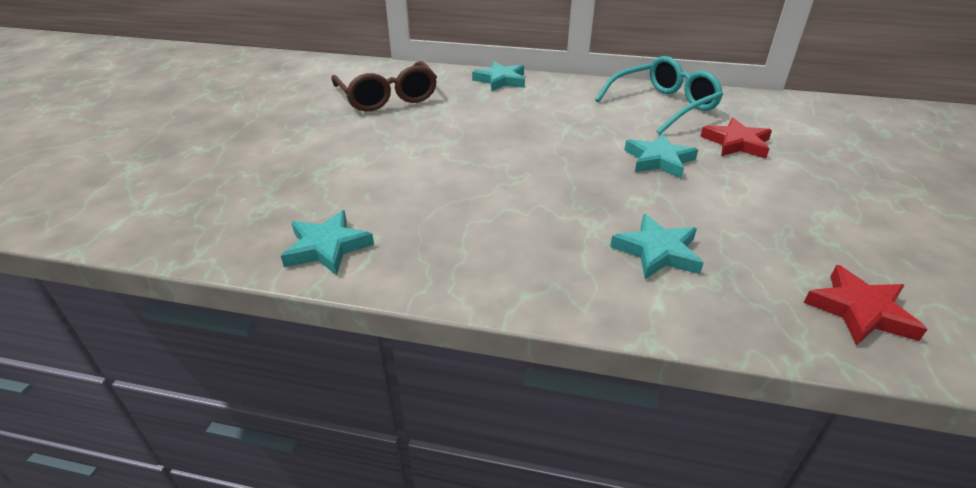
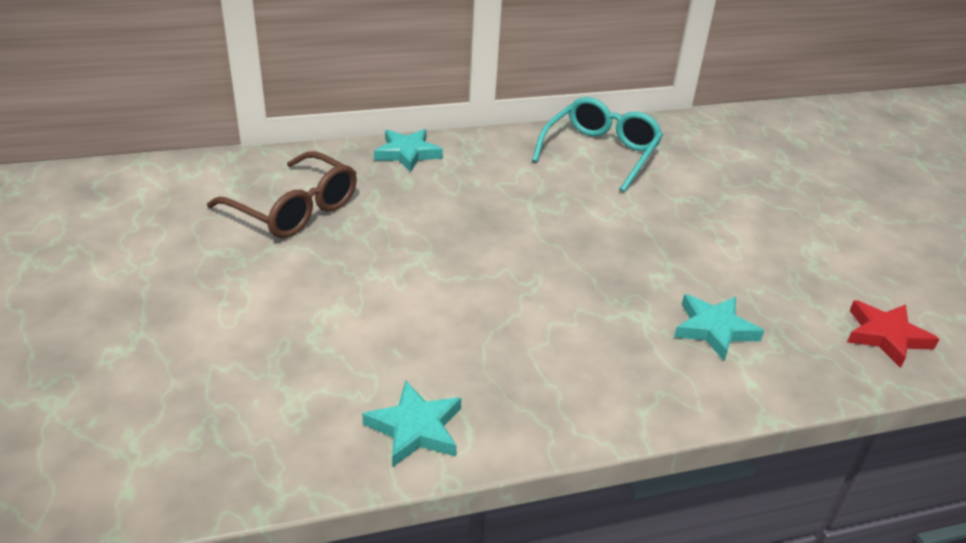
camera: 30 degrees left, 0 degrees up
turquoise star [624,134,698,178] -> none
red star [700,118,772,159] -> none

